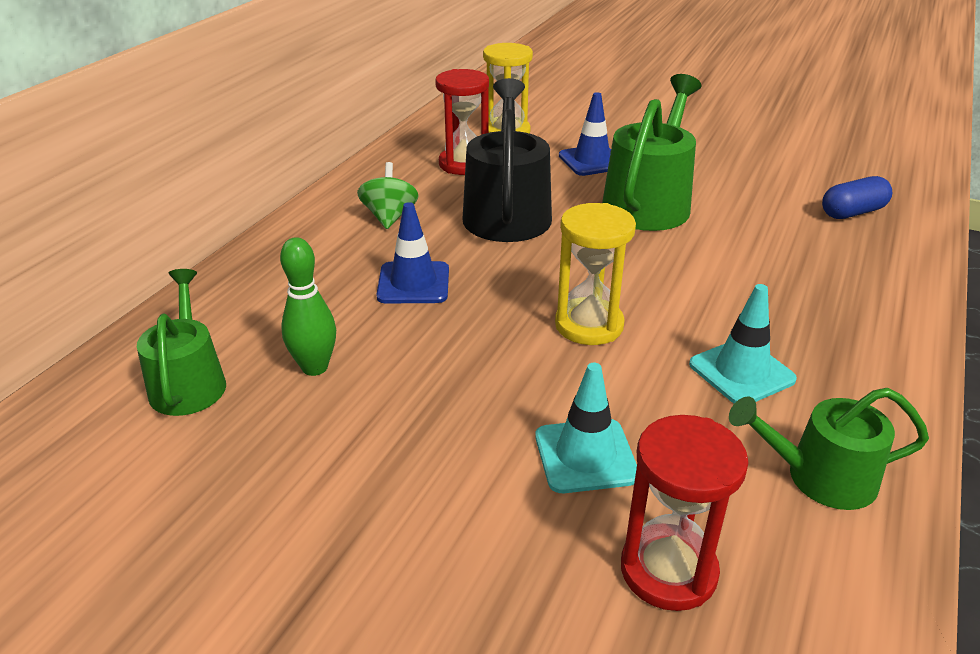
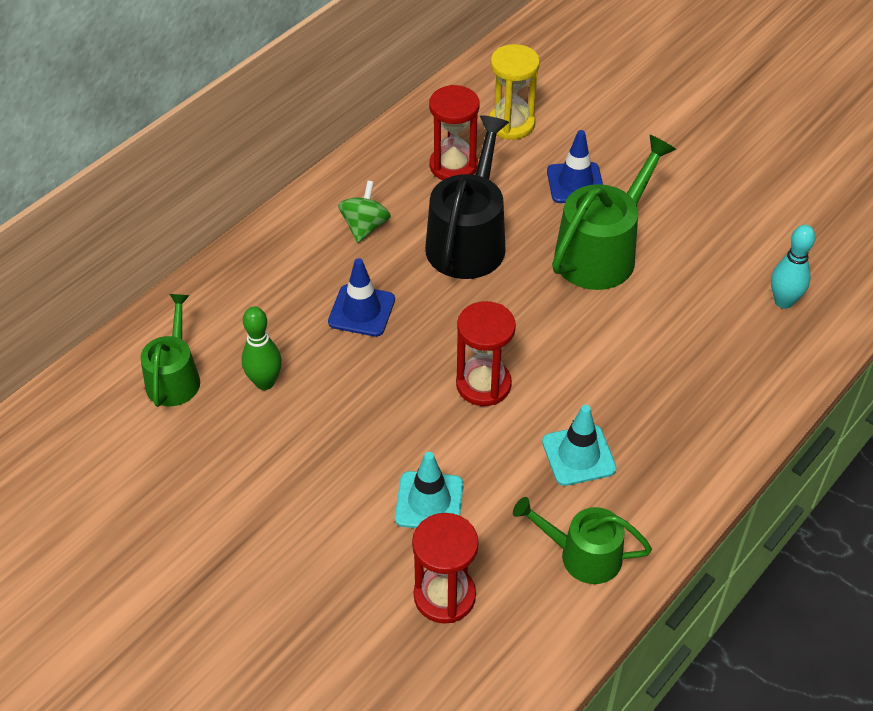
camera: 15 degrees right, 15 degrees up
yellow hourglass [555,203,636,345] -> red hourglass [456,301,516,406]
blue capsule [822,176,892,219] -> turquoise bowling pin [771,225,815,309]

